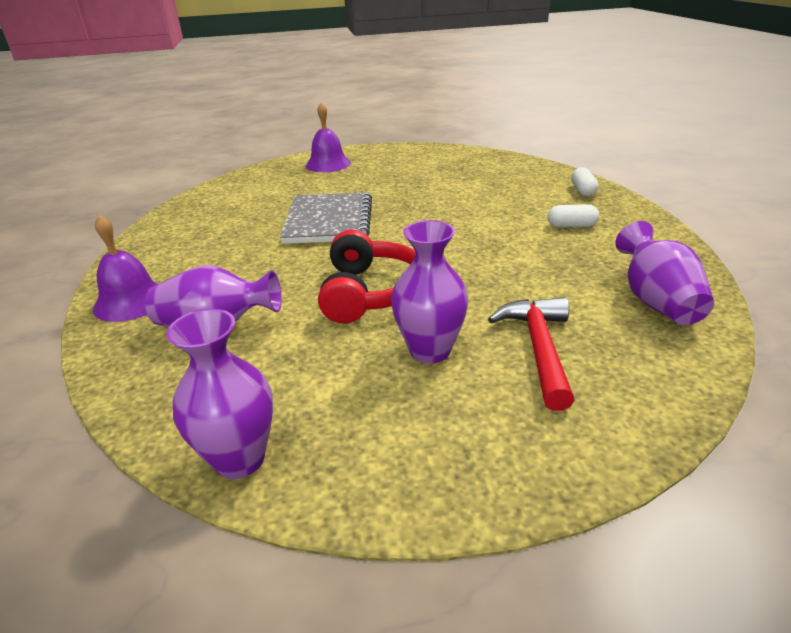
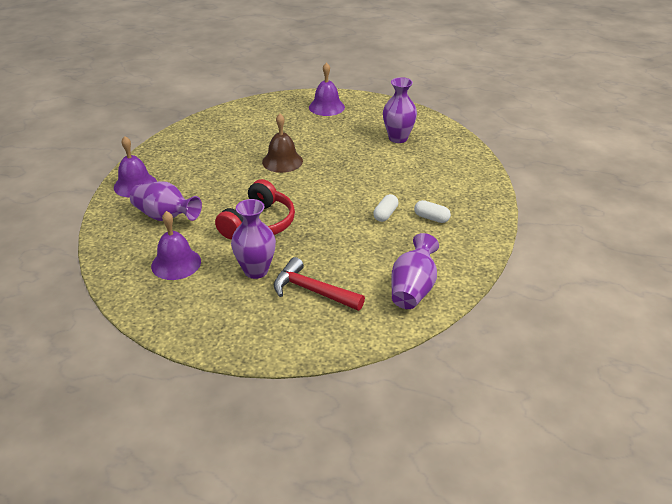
camera: 25 degrees right, 5 degrees up
purple vase [167,309,273,479] -> purple vase moved to [383,77,417,143]
grey notebook [280,192,372,244] -> brown bell [262,114,303,173]
red hammer [488,297,574,411] -> red hammer turned 90 degrees counterclockwise [274,257,365,311]
white capsule [571,167,598,196] -> white capsule moved to [373,194,398,222]
none -> purple bell [151,211,201,280]

